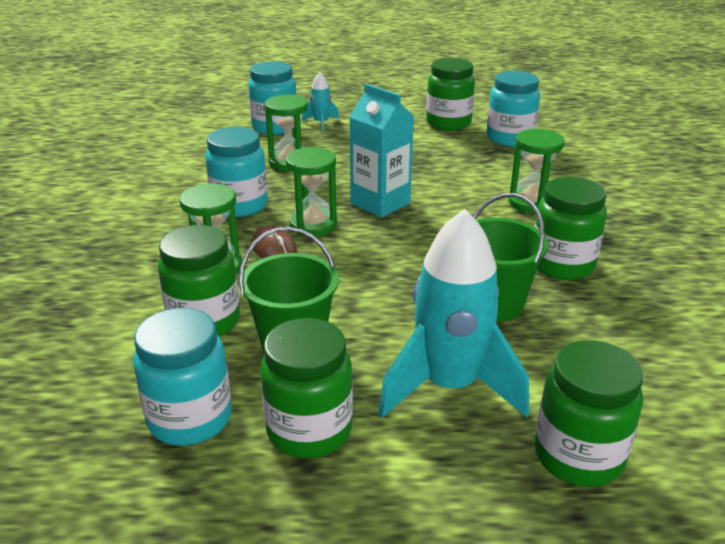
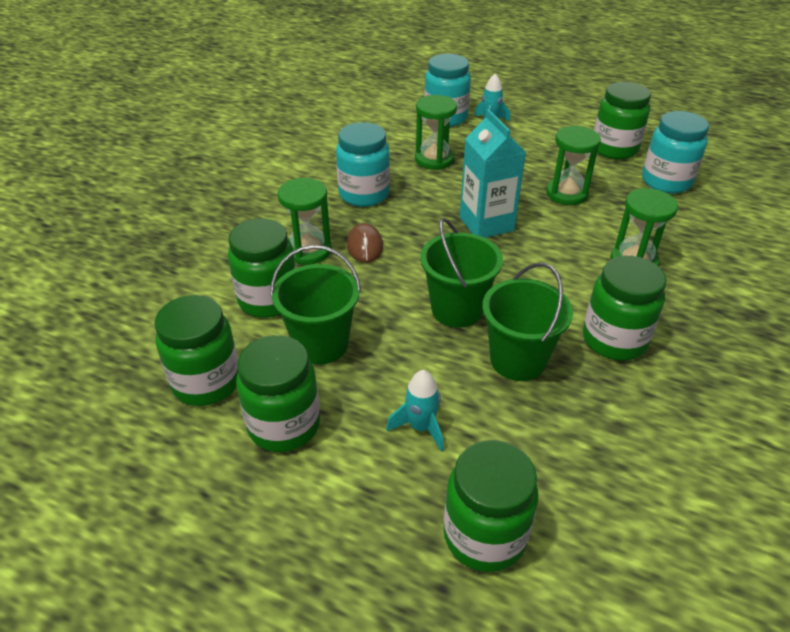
camera: 25 degrees right, 10 degrees up
turquoise jar [133,308,232,446] -> green jar [154,295,238,406]
green hourglass [286,147,337,236] -> green hourglass moved to [546,125,601,205]
turquoise rocket [378,209,529,418] -> turquoise rocket [386,370,444,451], size x0.46
none -> green bucket [420,218,503,328]

